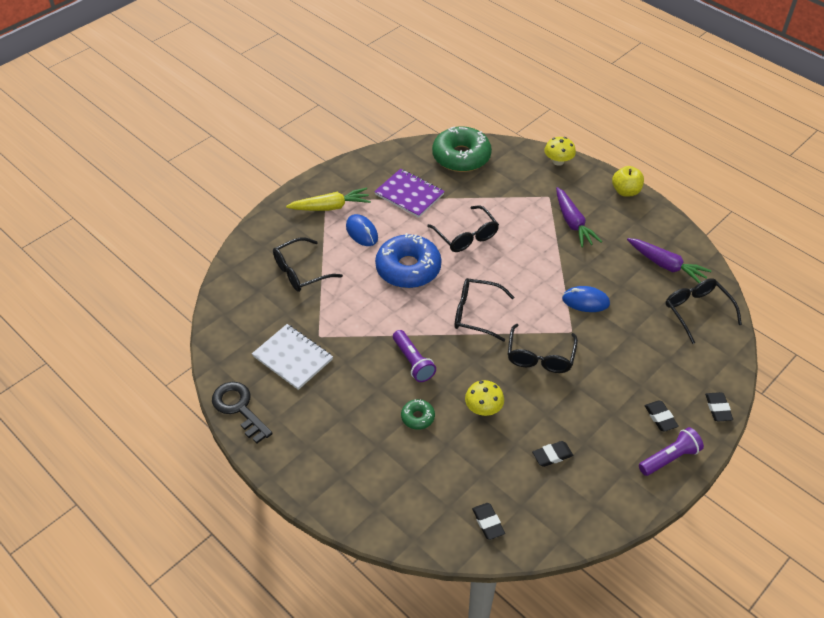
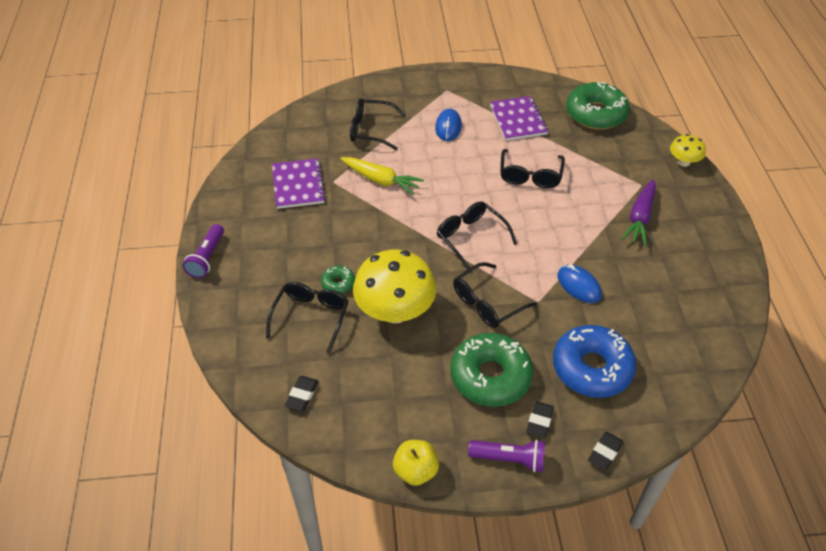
camera: 40 degrees right, 0 degrees up
black key [212,382,273,444] -> none
white notebook [252,324,333,390] -> purple notebook [272,158,326,209]
yellow carrot [286,188,371,211] -> yellow carrot moved to [340,157,424,195]
blue donut [375,233,442,288] -> blue donut moved to [553,325,636,398]
purple flashlight [393,330,436,382] -> purple flashlight moved to [182,224,224,278]
yellow mushroom [465,380,504,416] -> yellow mushroom [353,250,436,323], size x2.01
black eraser [532,441,573,467] -> none
yellow apple [612,166,644,196] -> yellow apple moved to [393,440,439,486]
purple carrot [627,238,711,283] -> none
black glasses [666,278,742,344] -> black glasses moved to [266,282,349,354]
none -> green donut [451,333,533,407]

